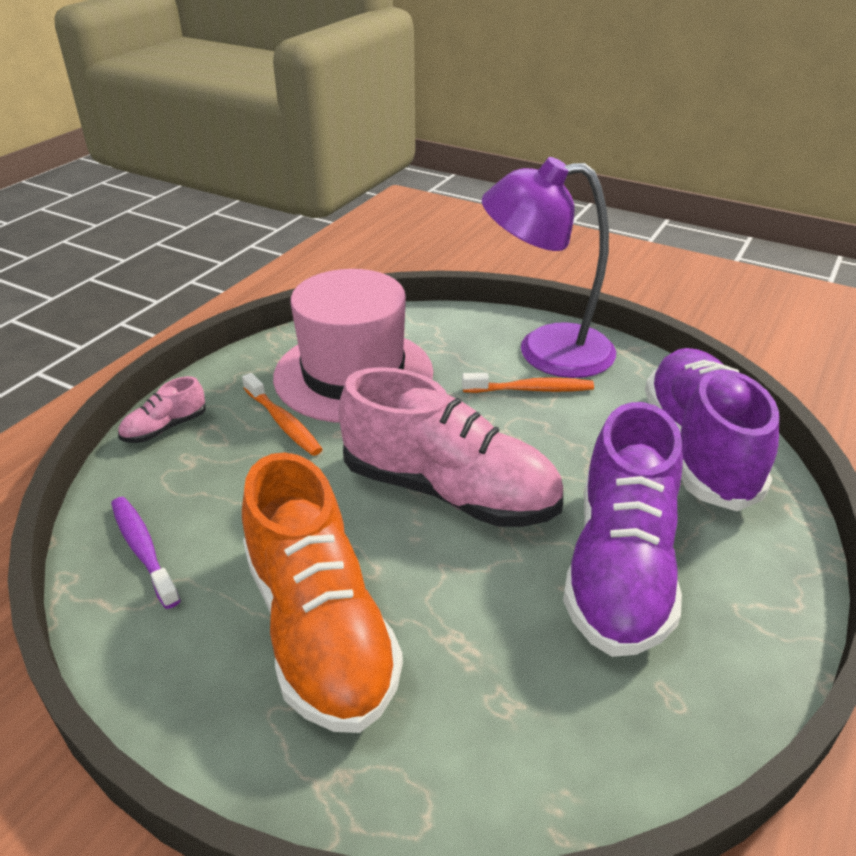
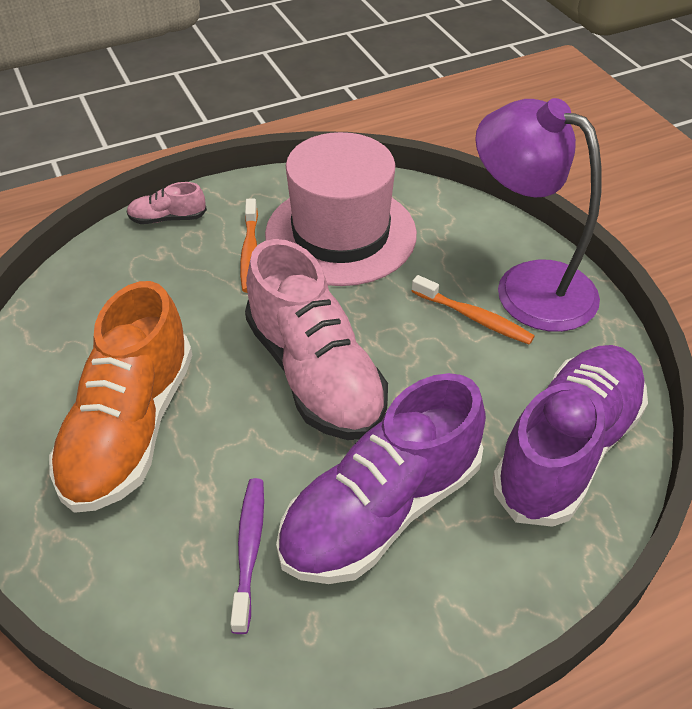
camera: 35 degrees right, 10 degrees up
purple toothbrush [111,497,181,609] -> purple toothbrush moved to [230,478,264,634]

